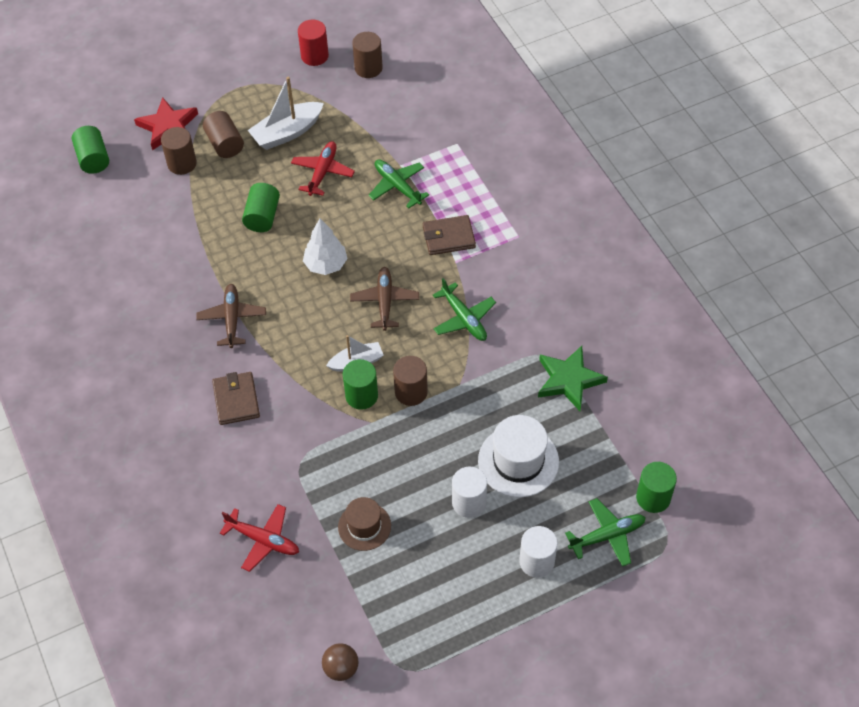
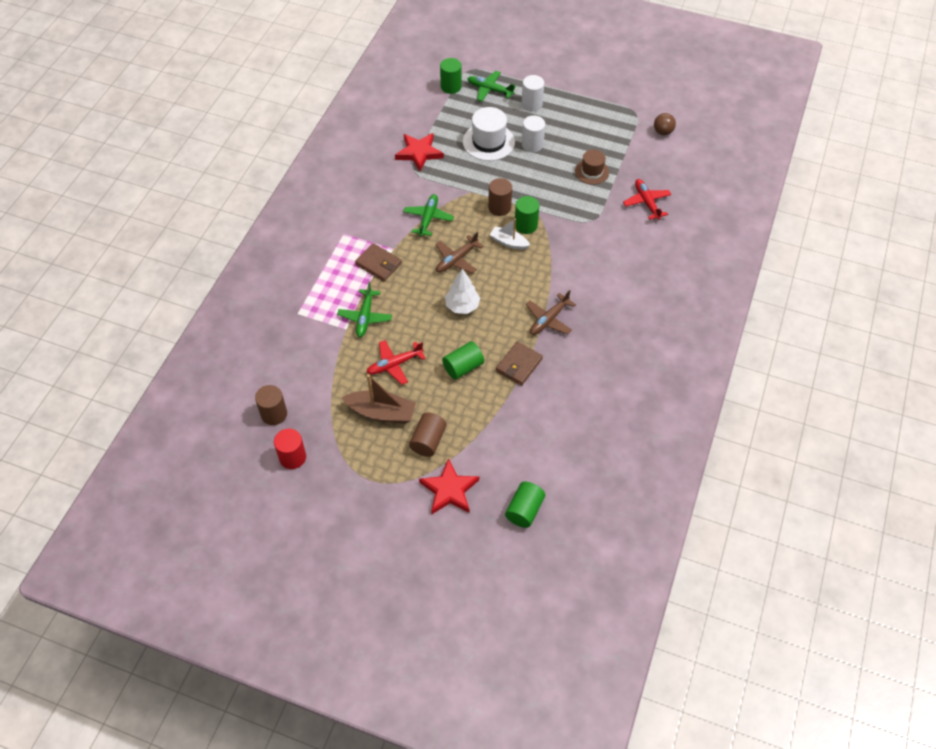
camera: 135 degrees left, 0 degrees up
brown cylinder [161,127,197,175] -> none
brown wallet [212,372,260,425] -> brown wallet moved to [496,341,543,386]
white boat [248,77,324,150] -> brown boat [342,374,416,424]
green star [538,346,608,411] -> red star [395,133,444,171]

